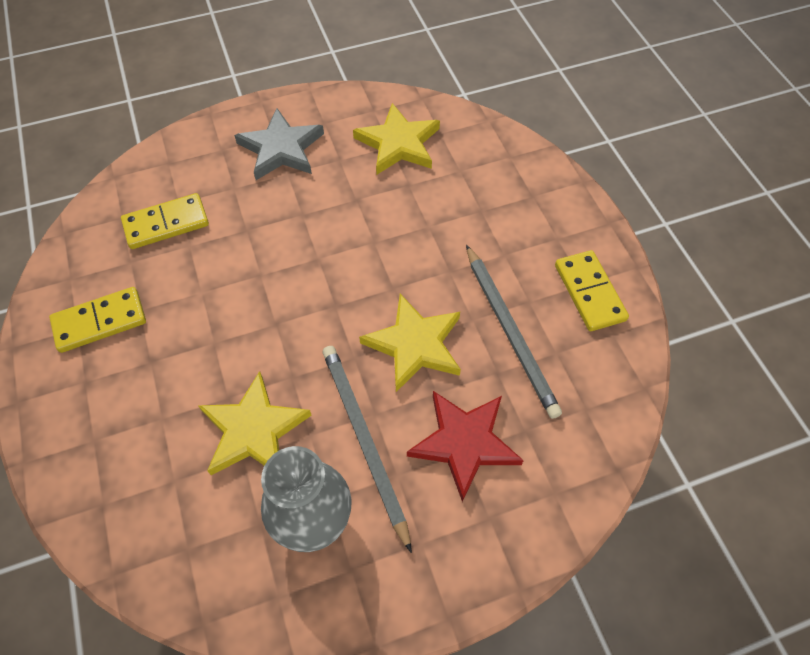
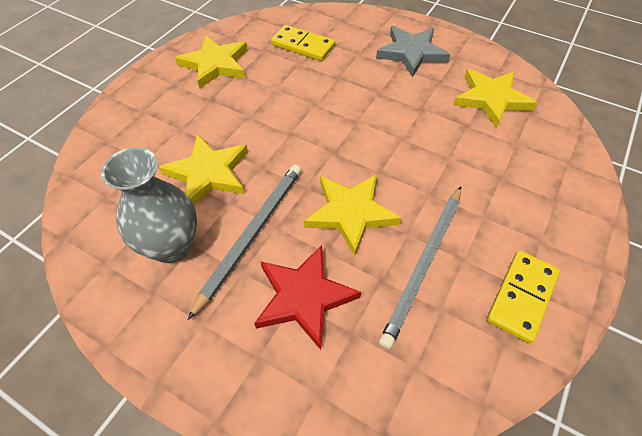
camera: 50 degrees right, 5 degrees down
yellow domino [49,287,146,353] -> yellow star [175,35,248,88]

